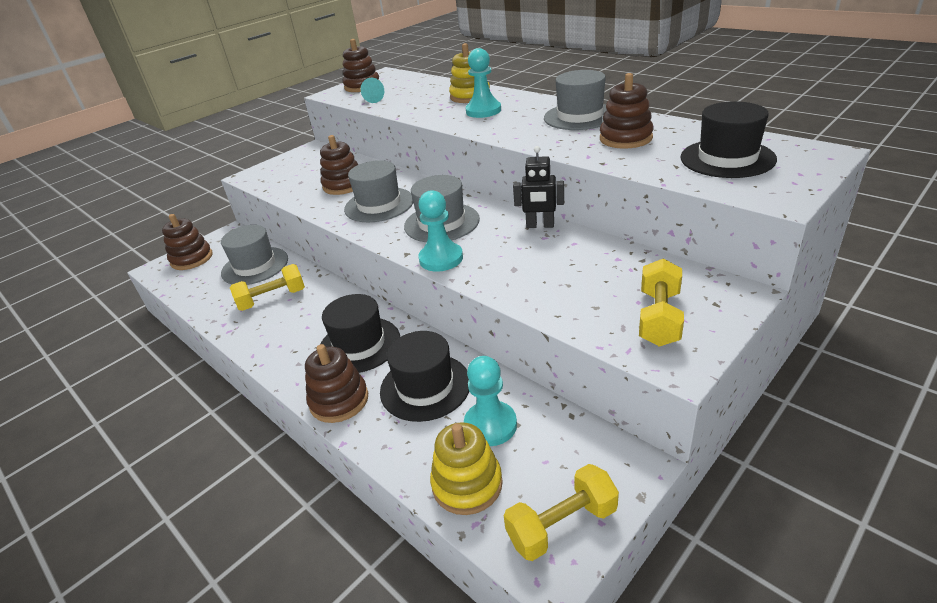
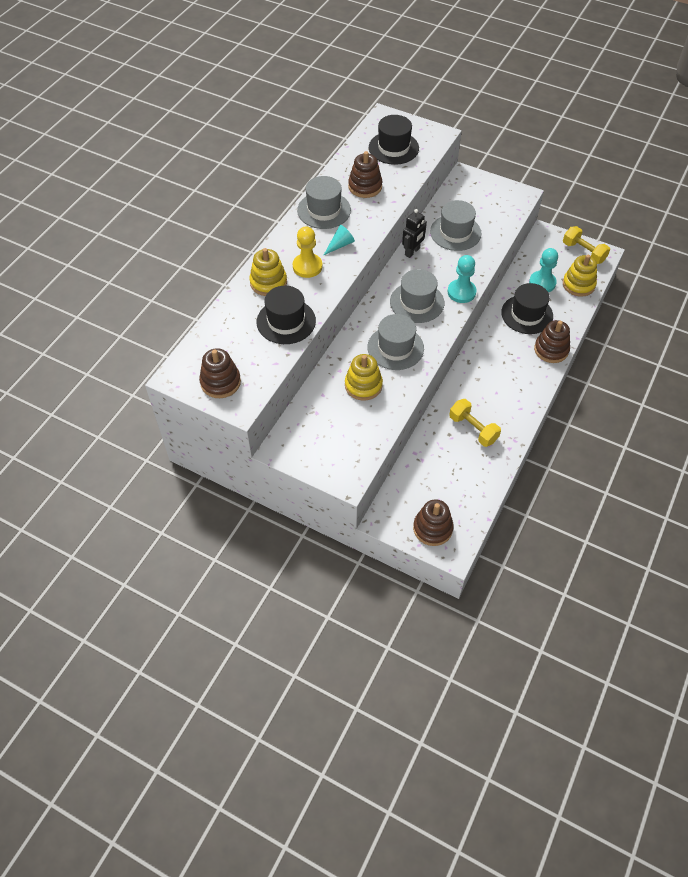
camera: 110 degrees left, 20 degrees up
grey hat [221,225,288,285] -> grey hat moved to [430,200,481,251]
brown stacking toy [320,135,358,195] -> yellow stacking toy [345,354,383,401]
black hat [320,294,400,373] -> black hat moved to [257,286,316,344]
turquoise cone [361,78,384,103] -> turquoise cone moved to [324,225,355,255]
turquoise pawn [466,48,501,118] -> yellow pawn [293,226,322,278]
black robot [513,146,564,228] -> black robot turned 45 degrees clockwise [402,209,427,258]
yellow dumbbell [639,258,684,347] -> none

